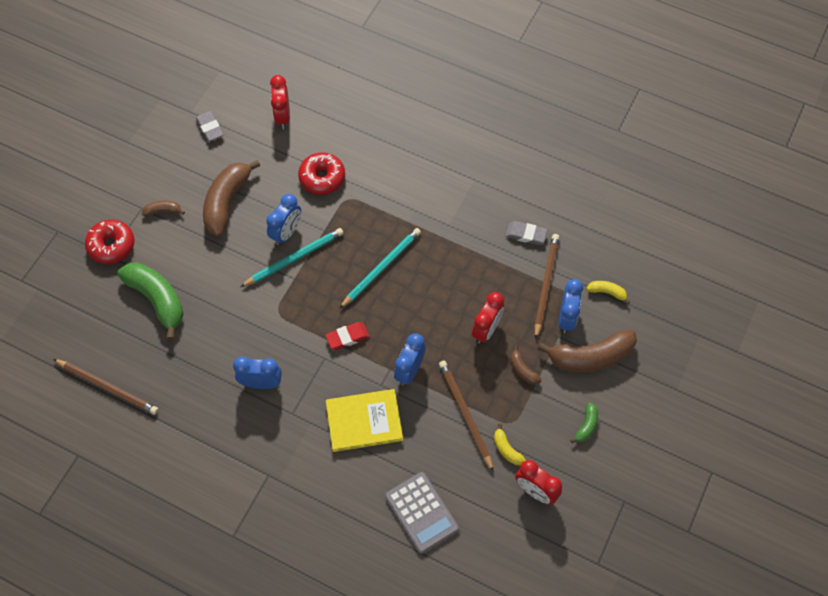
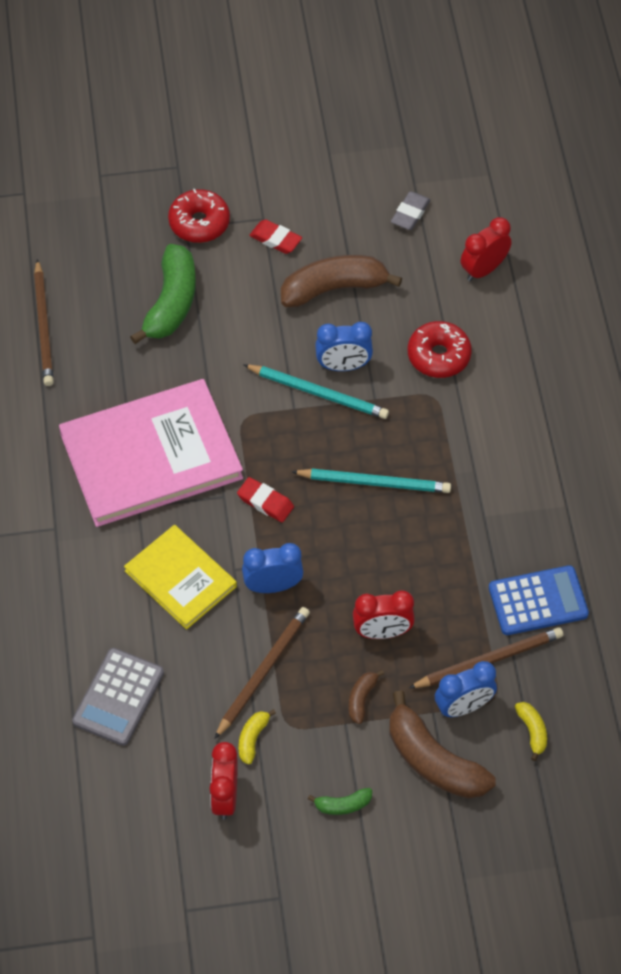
camera: 55 degrees right, 5 degrees down
brown banana [142,200,185,216] -> red eraser [249,219,302,254]
blue clock [233,356,282,389] -> pink book [59,379,243,527]
grey eraser [505,221,548,245] -> blue calculator [489,565,589,635]

